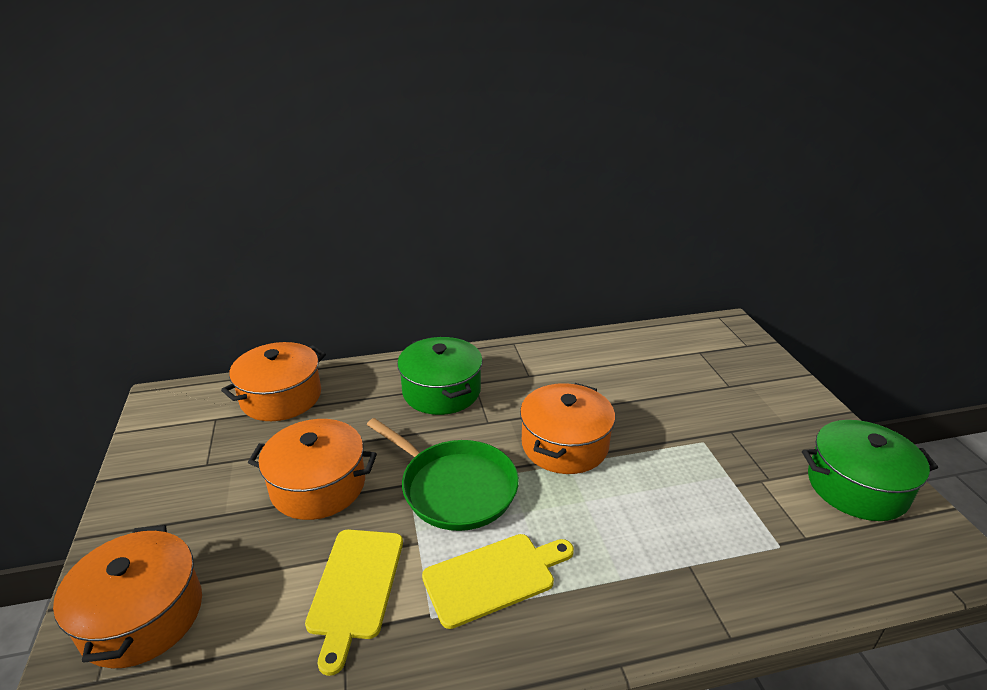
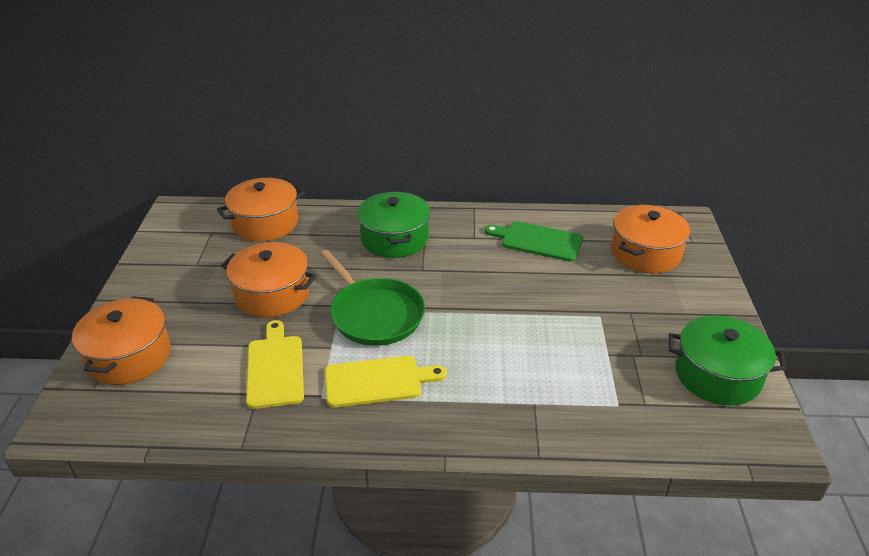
camera: 15 degrees right, 5 degrees up
yellow cutting board [305,529,403,676] -> yellow cutting board turned 150 degrees clockwise [246,320,304,409]
orange pot [520,383,615,474] -> orange pot moved to [611,205,690,273]
none -> green cutting board [485,221,583,262]

